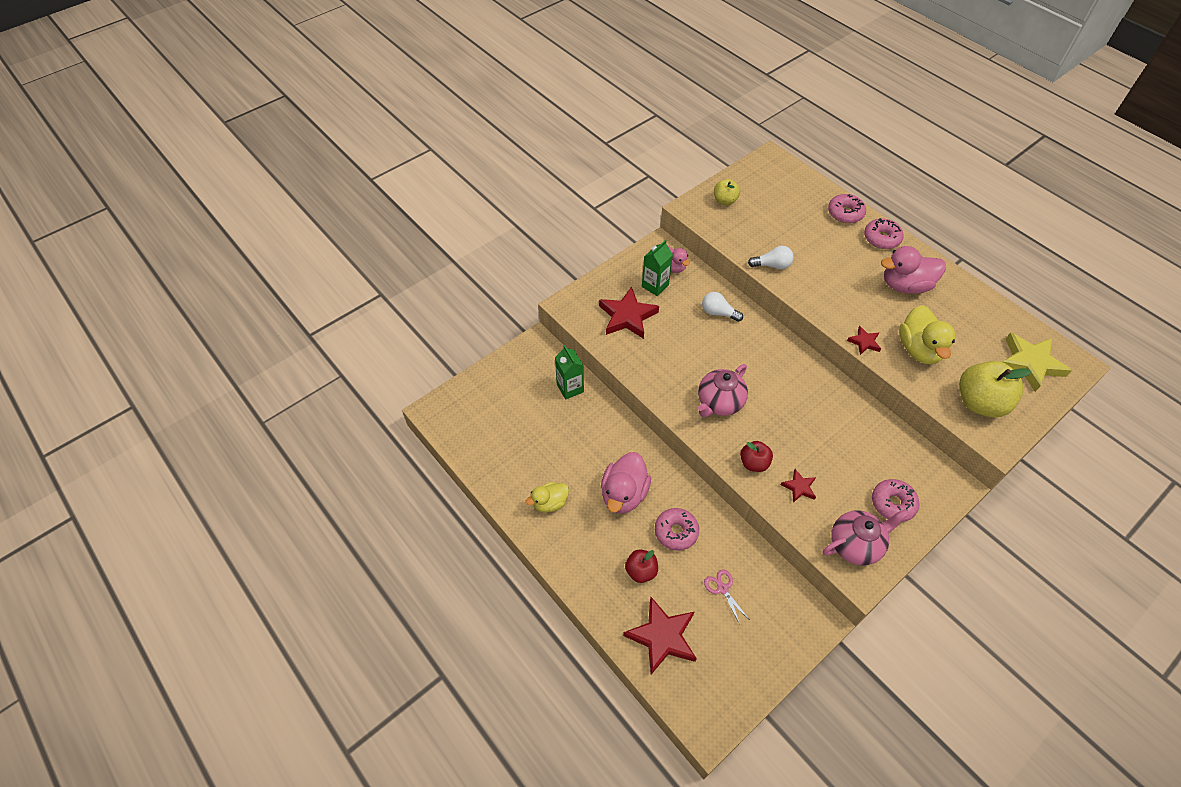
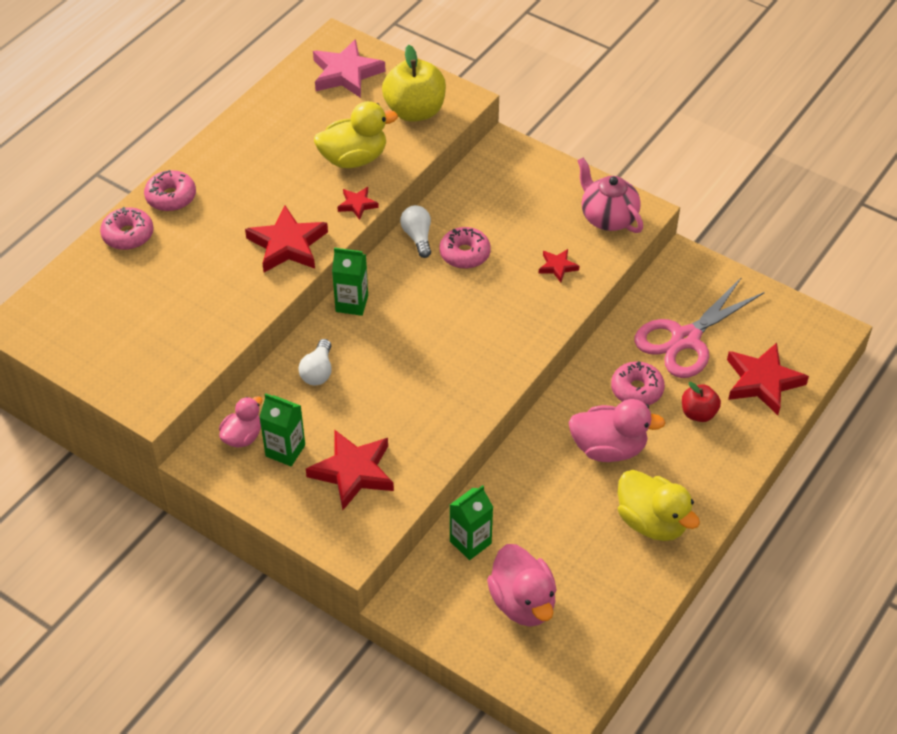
camera: 105 degrees left, 5 degrees down
yellow duck [526,482,569,513] -> yellow duck [618,470,700,541], size x1.63
pink teapot [698,364,748,417] -> none
pink scissors [704,570,749,625] -> pink scissors [634,277,765,378], size x2.35
yellow apple [714,179,740,205] -> none
red apple [740,441,773,472] -> none
white light bulb [748,246,794,269] -> white light bulb moved to [400,205,431,258]
pink donut [872,479,919,522] -> pink donut moved to [440,227,491,269]
pink duck [881,246,946,294] -> pink duck moved to [487,544,557,627]
yellow star [1002,333,1072,392] -> pink star [313,39,386,98]
none -> red star [245,205,328,272]
none -> green carton [332,248,368,316]

